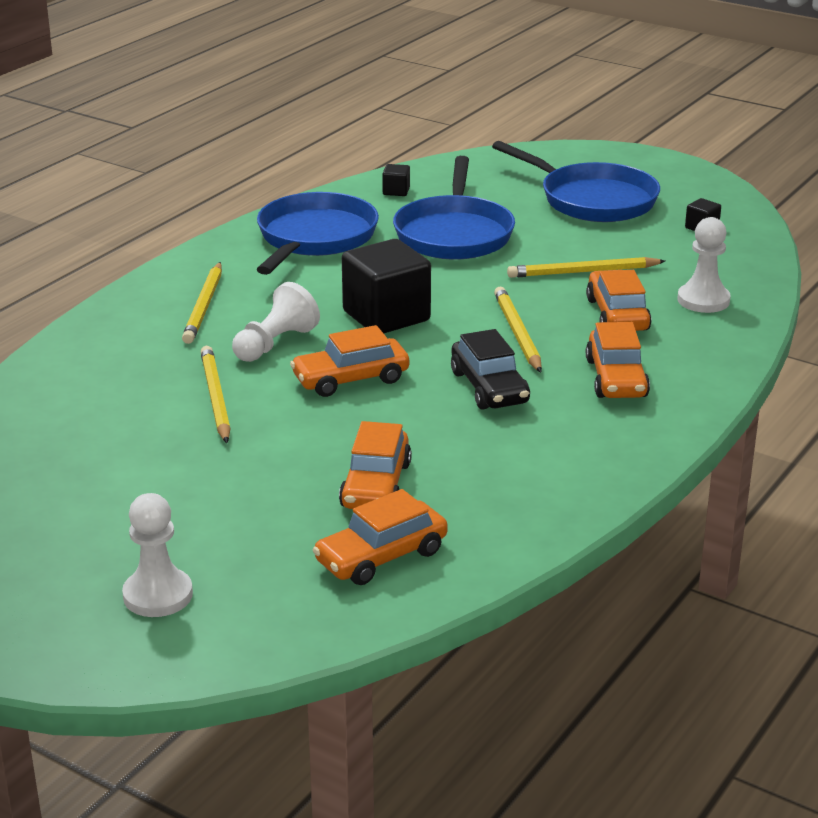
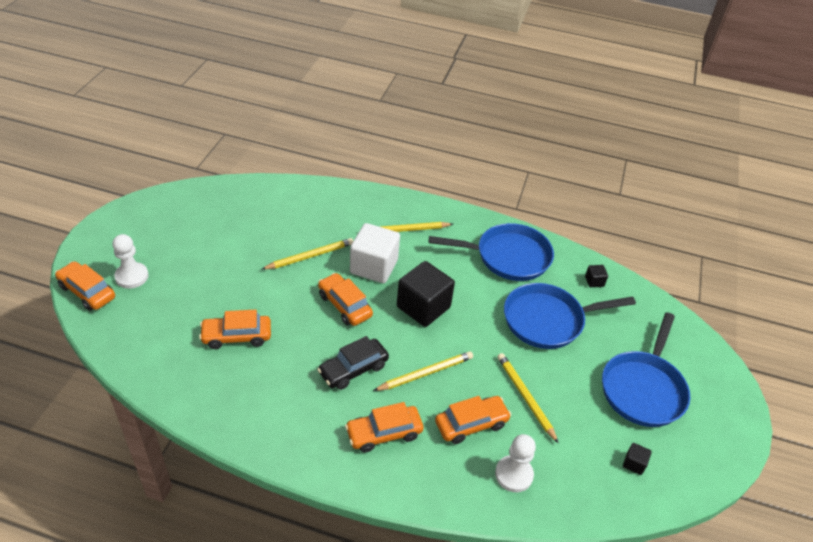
camera: 70 degrees right, 15 degrees up
white pawn [232,282,320,362] -> white cube [350,223,400,283]
orange car [312,489,448,585] -> orange car moved to [55,261,115,311]

